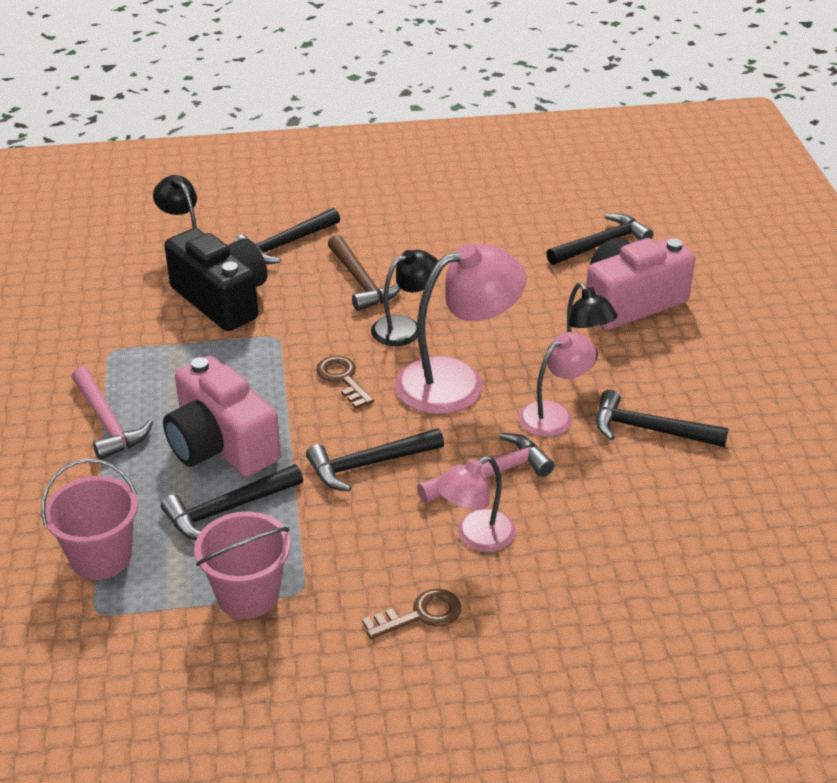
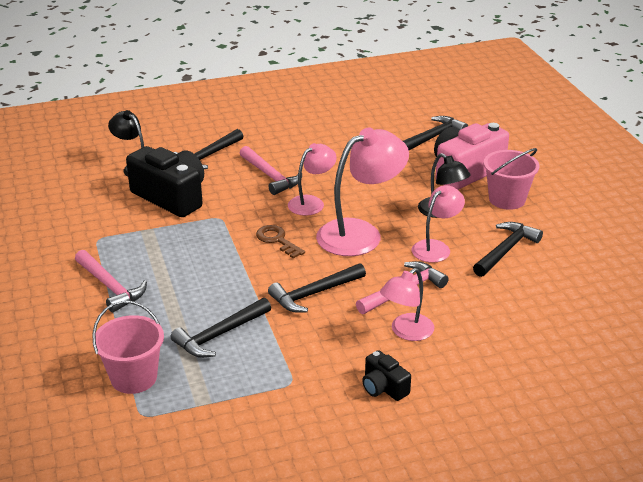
camera: 10 degrees left, 5 degrees down
pink camera [163,356,281,477] -> none
pink bucket [194,512,291,619] -> pink bucket moved to [484,148,540,210]
brown hammer [328,235,401,311] -> pink hammer [240,146,302,195]
brown key [362,589,461,639] -> black camera [362,350,411,401]
black lamp [371,250,438,346] -> pink lamp [288,143,337,216]
black hammer [596,390,729,447] -> black hammer turned 120 degrees clockwise [473,222,543,277]

